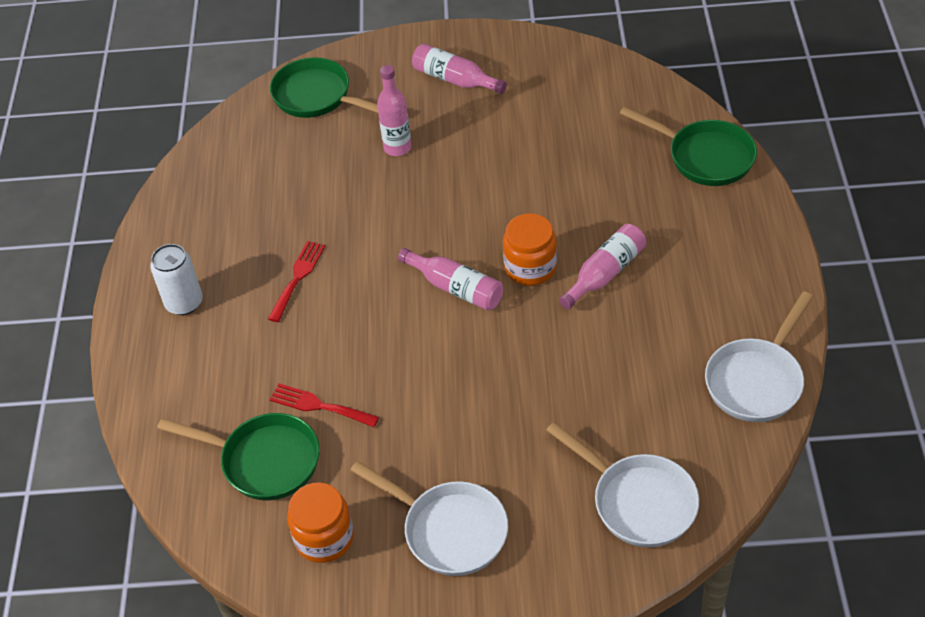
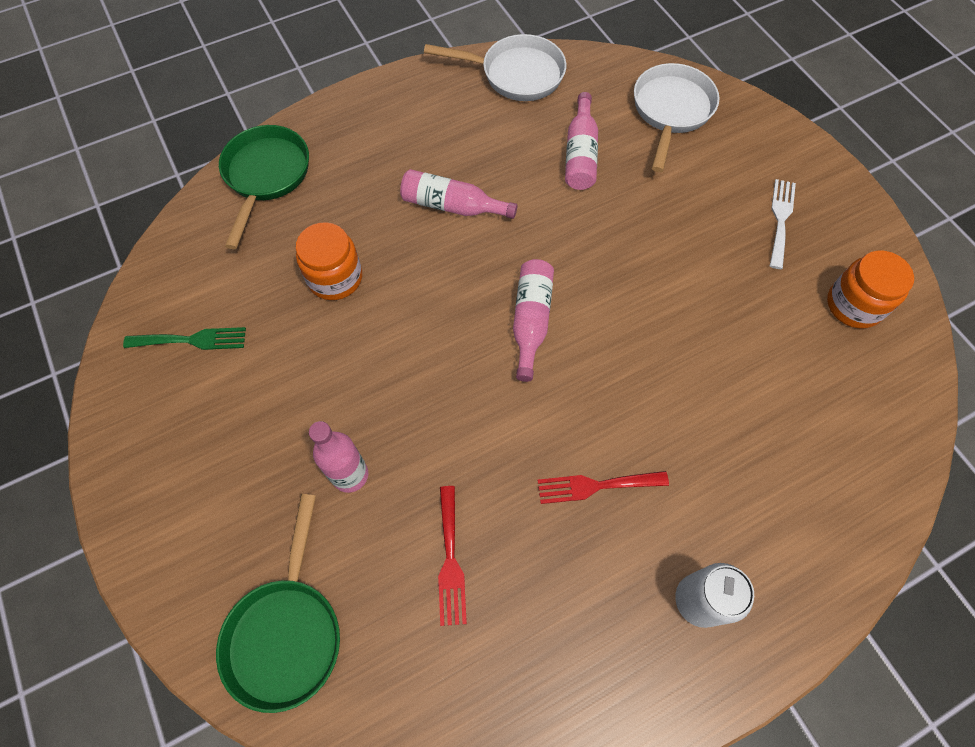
camera: 120 degrees left, 15 degrees up
green pan [157,413,320,500] -> none
red fork [269,383,379,427] -> red fork moved to [438,486,467,626]
white pan [350,461,508,576] -> white fork [770,179,796,269]
pink bottle [412,44,507,94] -> pink bottle moved to [565,92,598,190]
orange jar [503,213,557,286] -> orange jar moved to [296,222,362,300]
none -> green fork [123,327,246,350]

